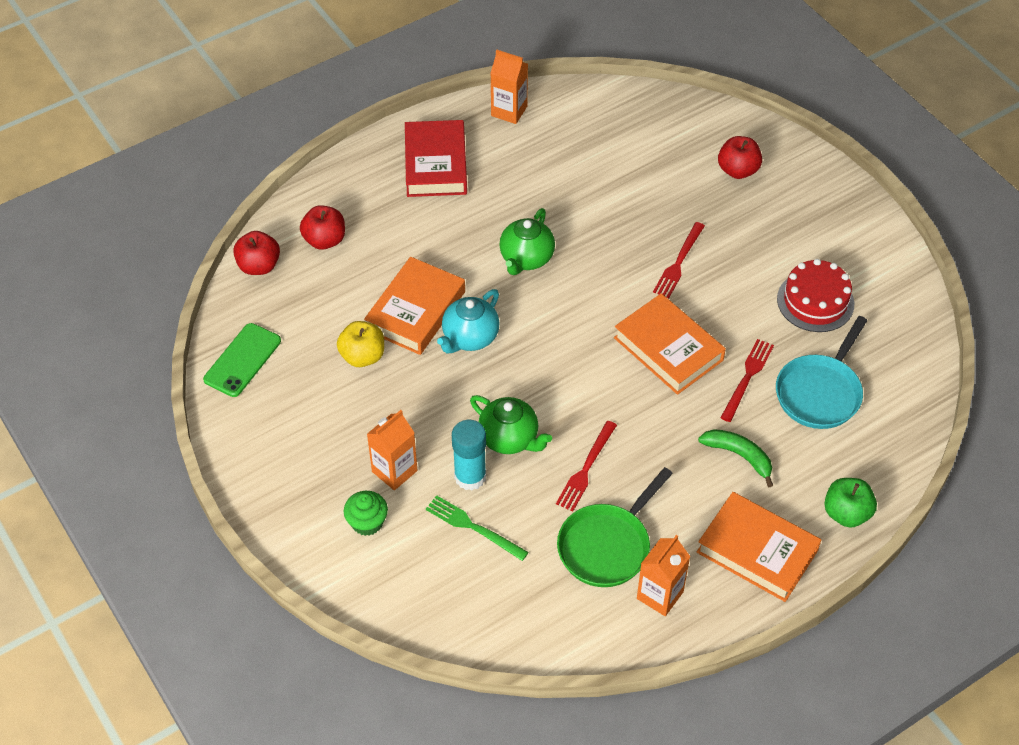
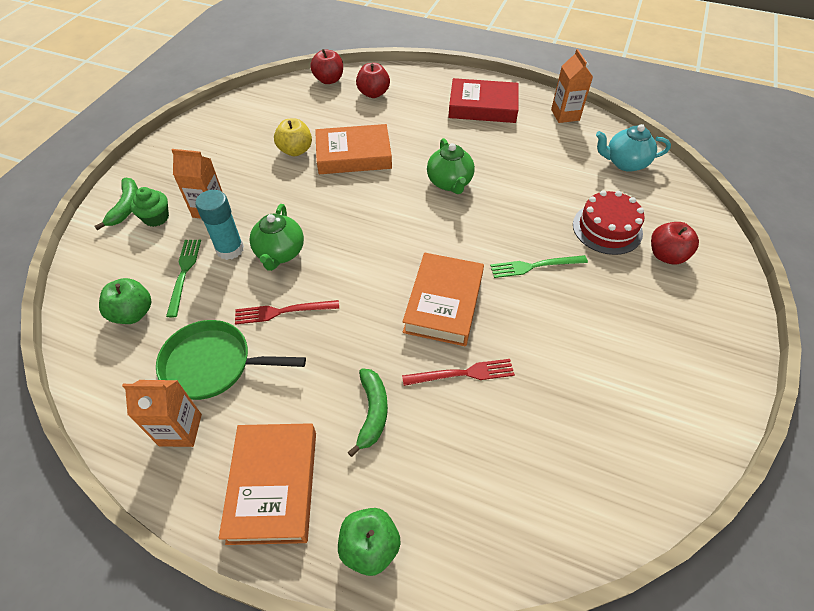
camera: 55 degrees right, 0 degrees up
green phone [203,323,281,397] -> none
red book [405,120,467,197] -> red book turned 45 degrees clockwise [448,78,519,123]
turquoise teapot [437,289,500,353] -> turquoise teapot moved to [596,124,671,172]
green teapot [499,208,555,275] -> green teapot turned 90 degrees counterclockwise [427,138,475,194]
red fork [653,222,705,298] -> green fork [490,255,588,278]
turquoise pan [776,316,867,429] -> none
red cake [777,259,854,332] -> red cake moved to [573,190,645,255]
none -> green banana [94,178,138,230]
none -> green apple [99,278,152,324]

